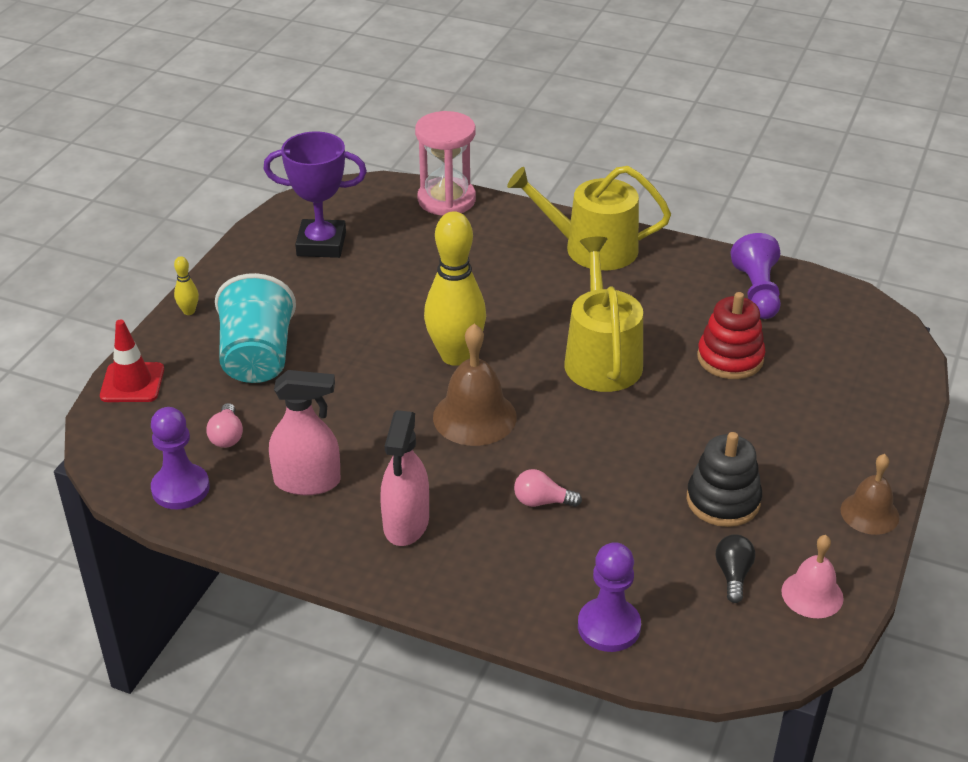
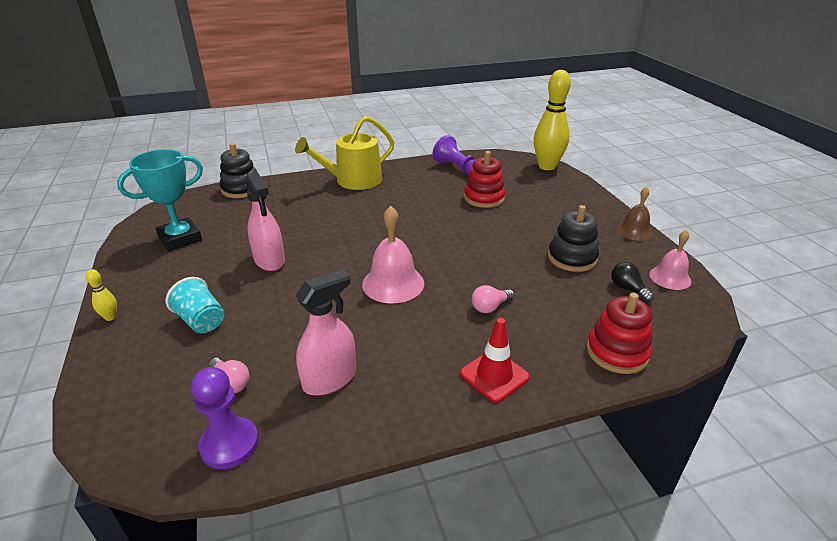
camera: 40 degrees left, 5 degrees down
red traffic cone [100,319,164,402] -> red traffic cone moved to [460,318,530,403]
turquoise cup [215,273,296,383] -> turquoise cup [166,277,224,333], size x0.63
purple trophy [263,131,367,258] -> turquoise trophy [117,149,203,251]
pink spray bottle [380,410,429,546] -> pink spray bottle moved to [245,172,285,271]
pink hourglass [415,111,476,216] -> black stacking toy [220,143,257,198]
yellow bowling pin [424,211,486,366] -> yellow bowling pin moved to [534,70,571,170]
brown bell [433,324,517,446] -> pink bell [362,206,424,303]
yellow watering can [564,237,643,392] -> none
purple pawn [578,542,641,652] -> red stacking toy [586,293,652,374]

